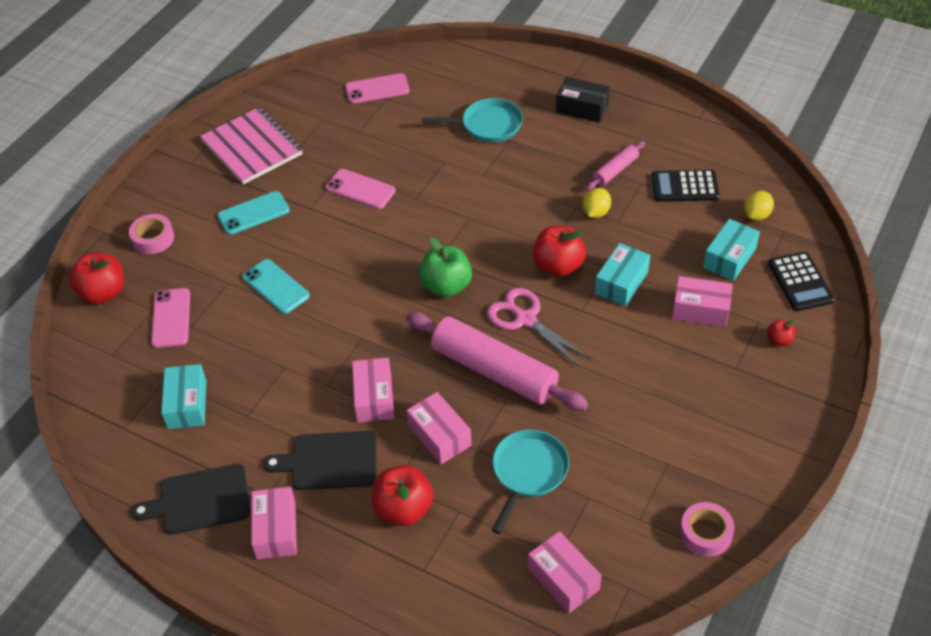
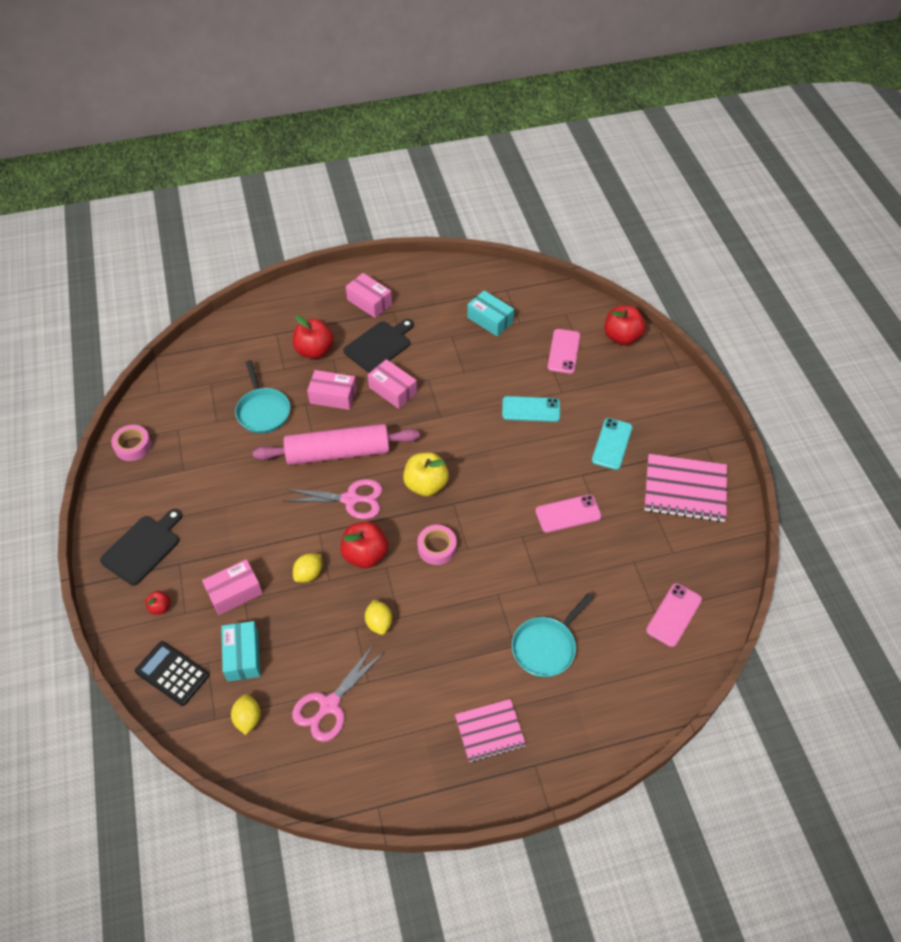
camera: 135 degrees right, 5 degrees up
pink tape [129,214,174,254] -> pink tape moved to [417,525,457,565]
black cutting board [131,464,250,535] -> black cutting board moved to [100,509,182,585]
pink phone [151,288,190,348] -> pink phone turned 60 degrees clockwise [548,329,580,374]
green apple [418,237,472,297] -> yellow apple [403,452,449,496]
pink box [528,531,602,613] -> none
black box [556,77,610,123] -> pink notebook [455,699,526,762]
pink rolling pin [586,141,645,190] -> none
turquoise box [595,243,650,306] -> yellow lemon [293,553,322,583]
black calculator [651,170,720,202] -> pink scissors [292,644,384,742]

